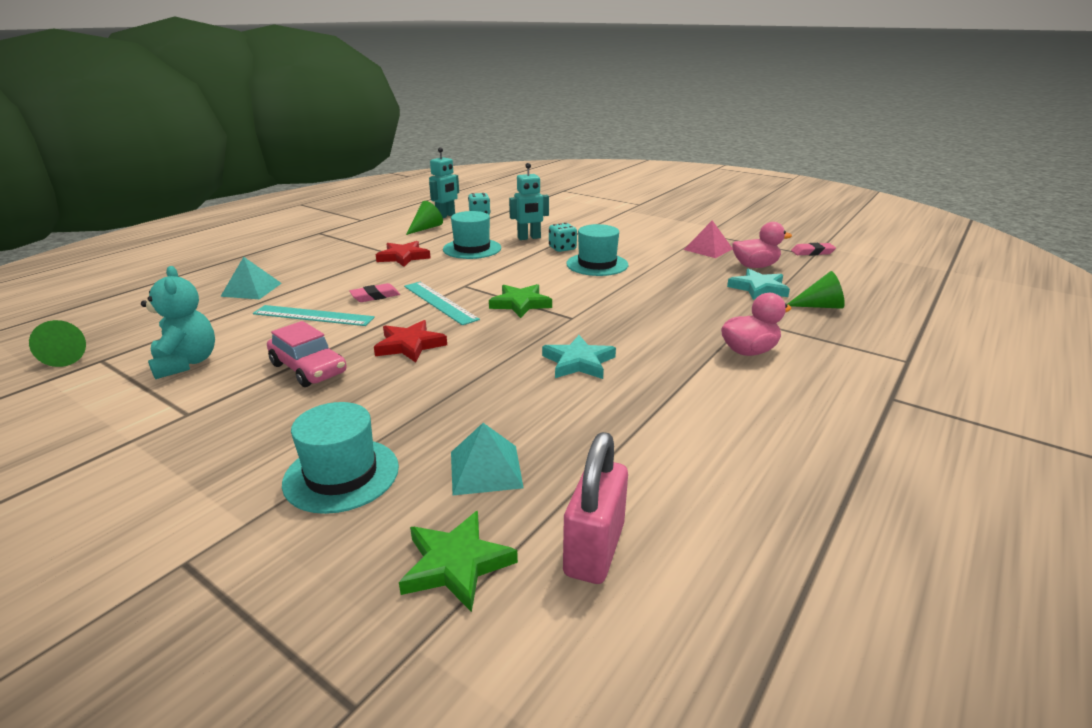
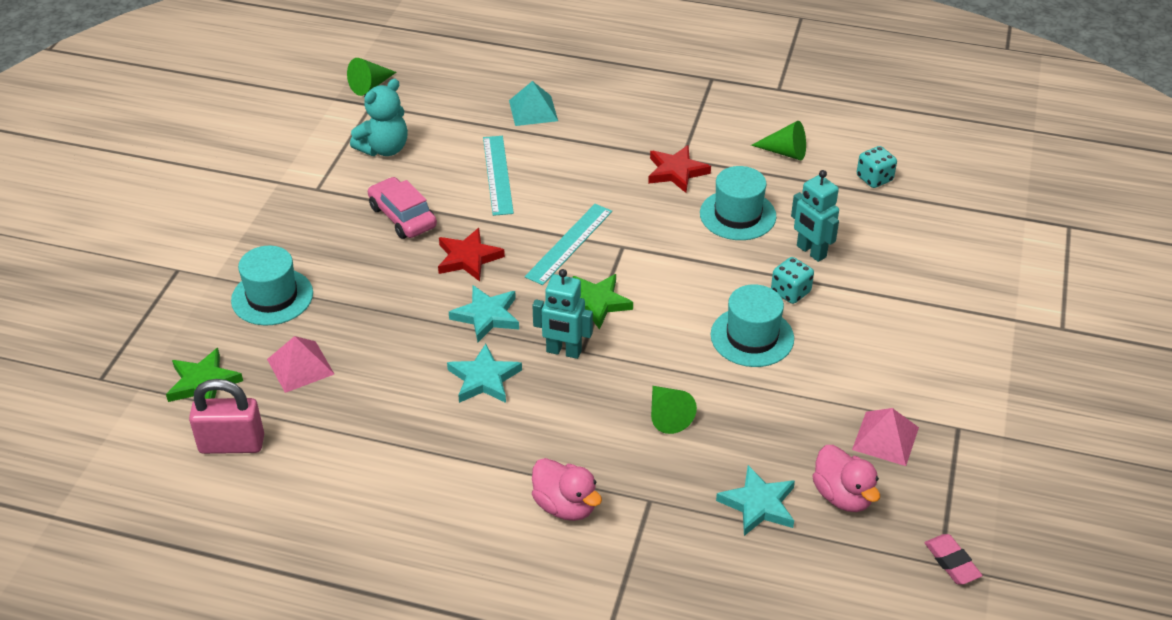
camera: 70 degrees right, 15 degrees up
pink car [267,321,347,387] -> pink car turned 120 degrees clockwise [368,177,437,239]
pink eraser [349,283,400,302] -> none
turquoise robot [429,147,459,218] -> turquoise robot moved to [532,269,593,359]
turquoise pyramid [451,423,524,495] -> pink pyramid [267,336,334,393]
green cone [788,271,845,309] -> green cone moved to [651,386,697,434]
none -> turquoise star [449,285,519,342]

